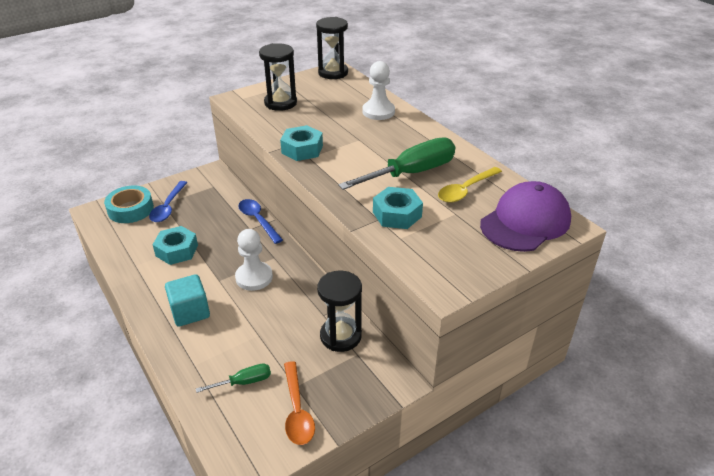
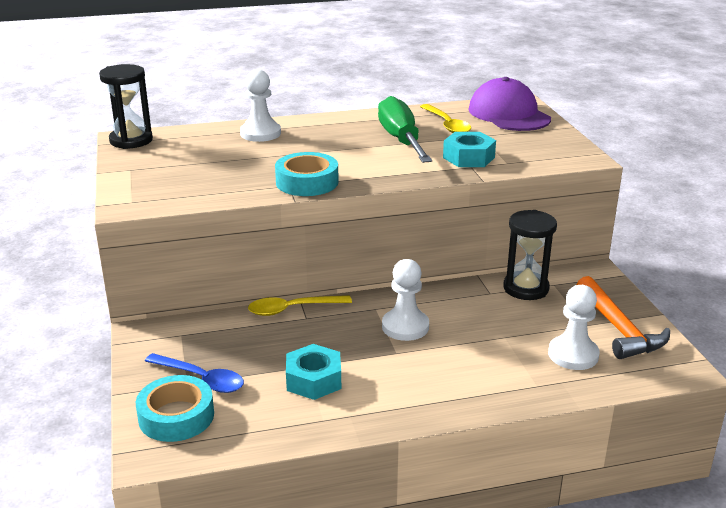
camera: 70 degrees left, 10 degrees down
turquoise cube [165,274,210,327] -> none
green screwdriver [196,364,271,393] -> white pawn [548,285,600,370]
blue spoon [238,199,283,244] -> yellow spoon [248,295,352,316]
black hourglass [259,43,297,111] -> none
turquoise nut [280,125,323,161] -> turquoise tape [275,152,339,196]
orange spoon [284,361,315,445] -> orange hammer [577,276,670,359]

